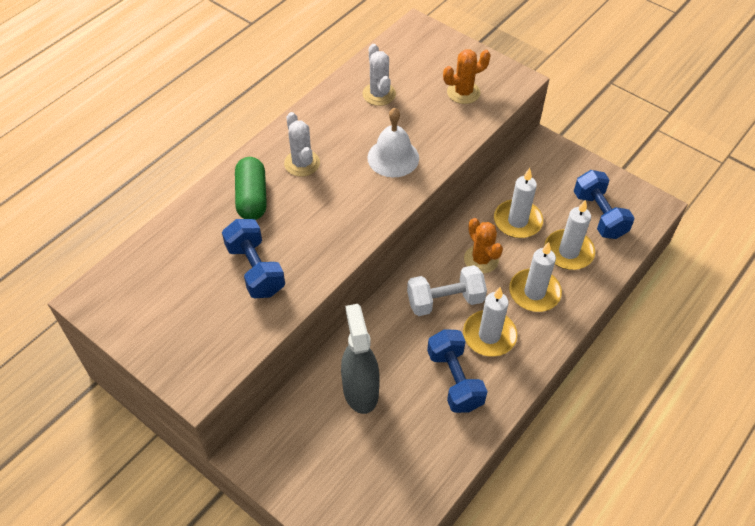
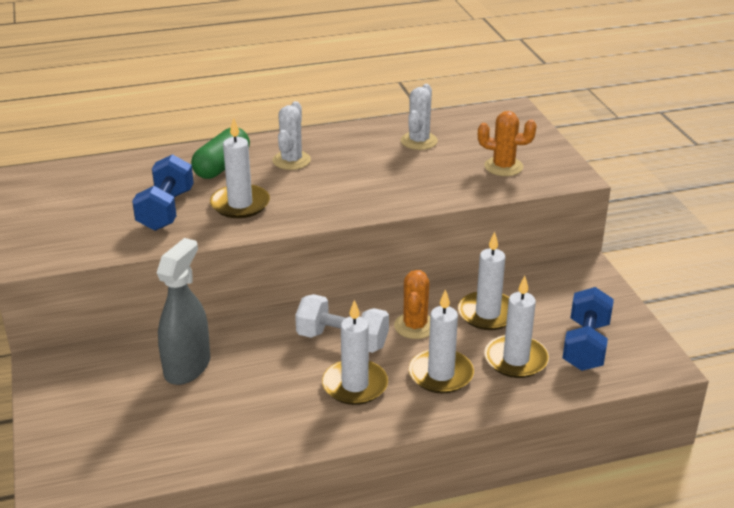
camera: 35 degrees right, 20 degrees down
white bell [367,108,419,177] -> none
blue dumbbell [427,329,488,413] -> none
none -> white candle [210,118,270,218]

